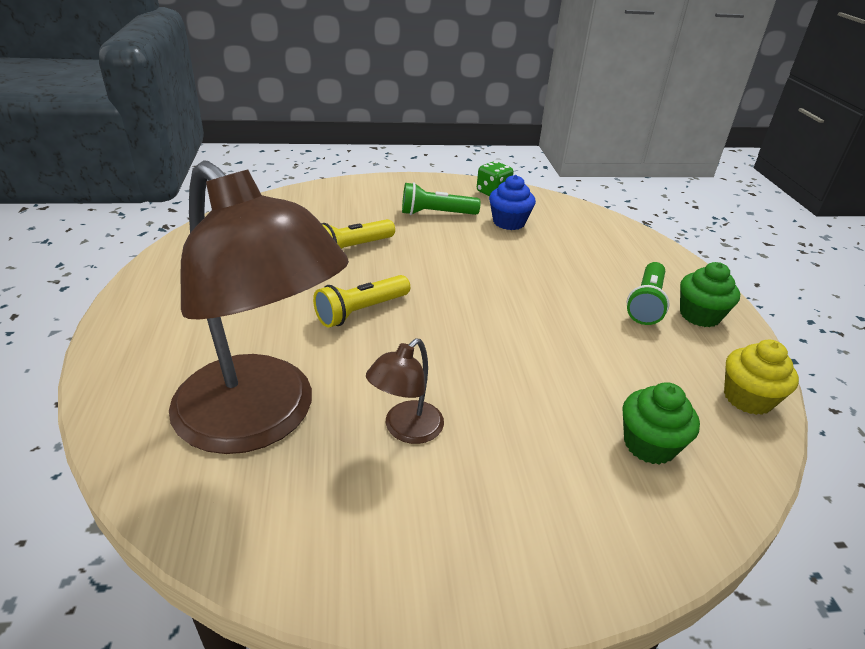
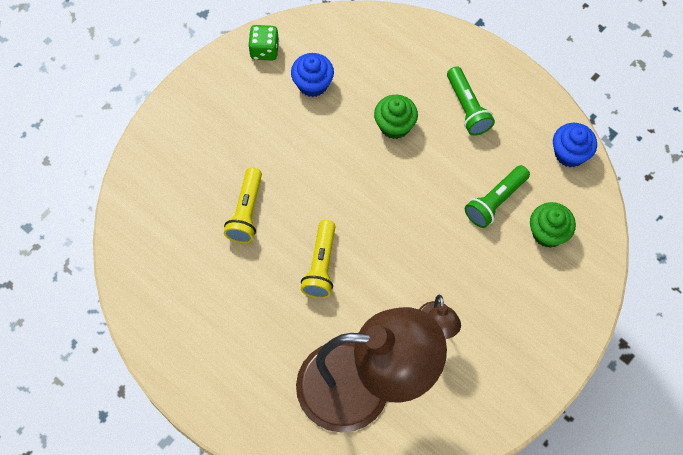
camera: 40 degrees left, 30 degrees up
green flashlight [402,182,481,215] -> green flashlight moved to [465,165,530,228]
green cupcake [680,262,740,327] -> green cupcake moved to [374,95,418,139]
yellow cupcake [724,340,799,415] -> blue cupcake [553,123,597,167]

